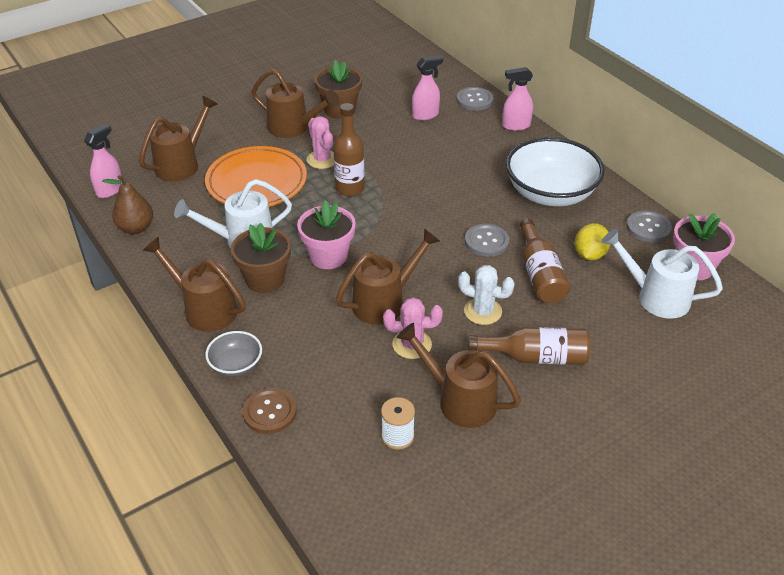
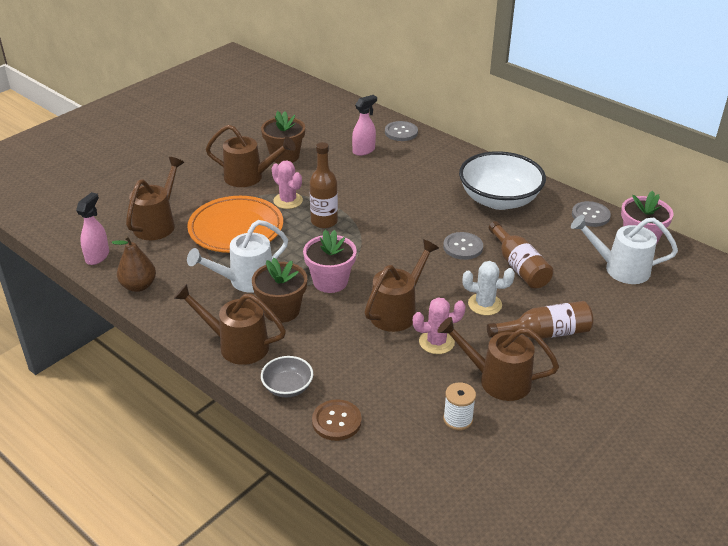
camera: 15 degrees left, 5 degrees down
pink spray bottle [502,67,533,131] -> none
yellow lemon [575,223,610,261] -> none

